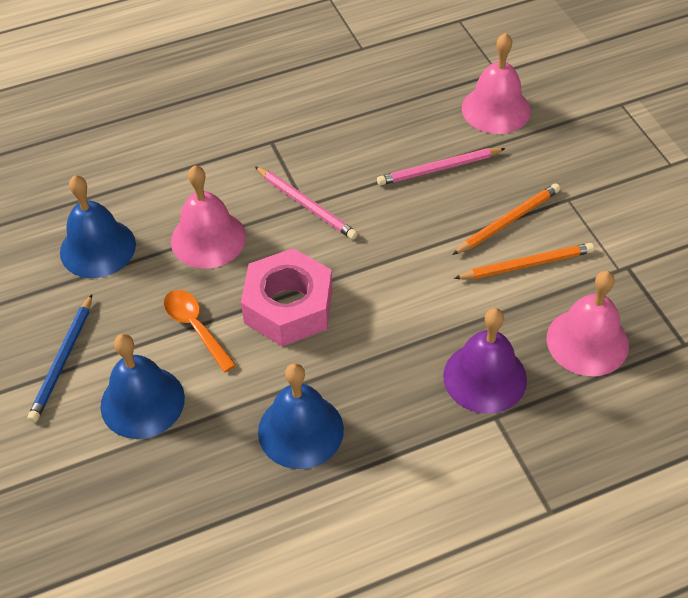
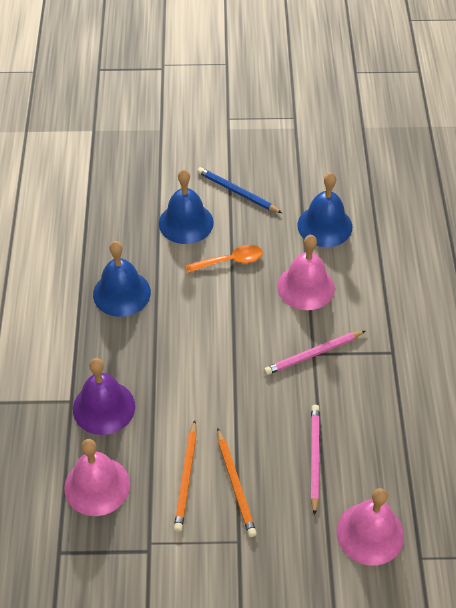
camera: 110 degrees right, 0 degrees up
pink nut [241,248,332,346] -> none

